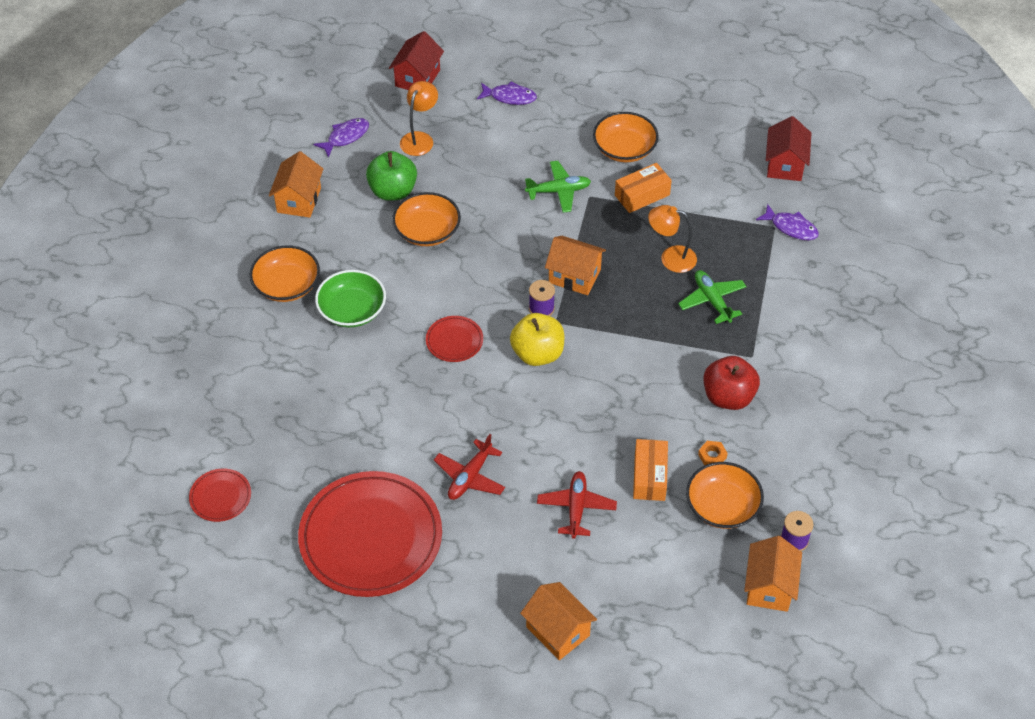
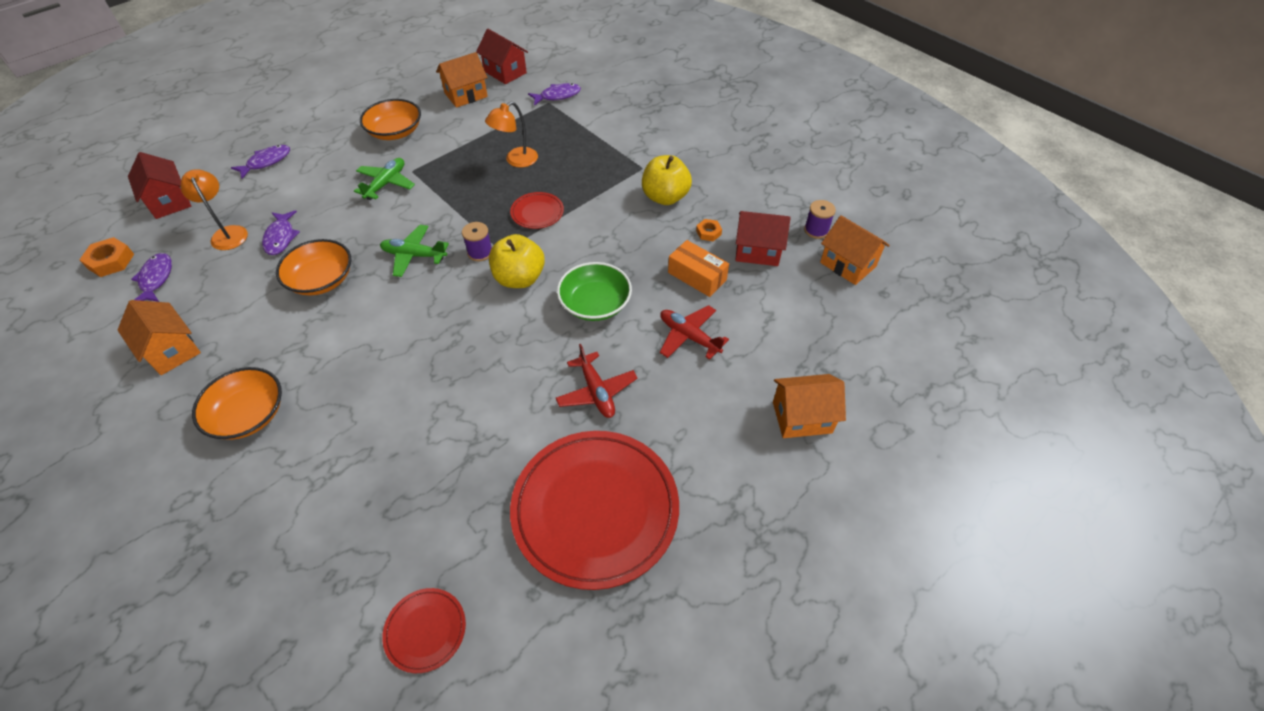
camera: 55 degrees left, 0 degrees up
green bowl [315,270,386,327] -> green bowl moved to [557,262,632,321]
green apple [366,151,417,201] -> none
red plate [426,316,483,362] -> red plate moved to [510,192,564,229]
orange house [545,236,606,295] -> orange house moved to [436,52,488,108]
orange box [615,163,672,213] -> none
green plane [678,270,747,324] -> green plane moved to [380,225,449,277]
orange bowl [686,462,764,529] -> red house [735,211,791,266]
red apple [704,356,760,410] -> yellow apple [642,155,692,205]
none -> orange nut [79,237,134,277]
none -> purple fish [262,210,300,255]

